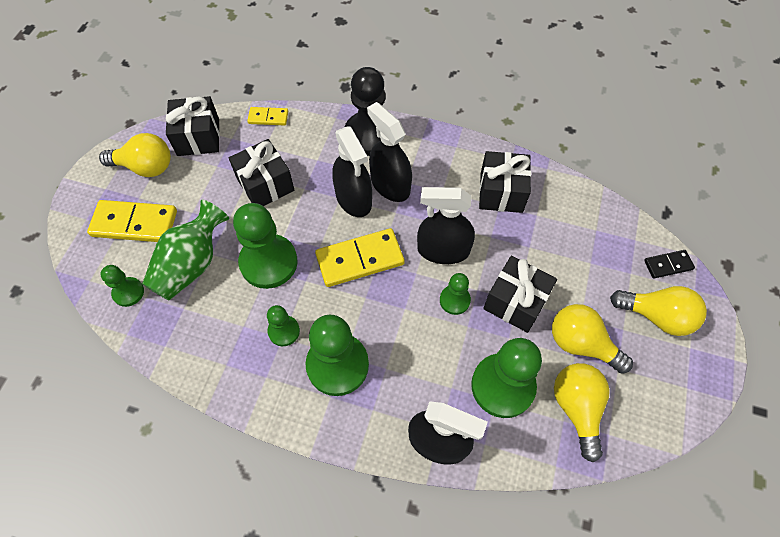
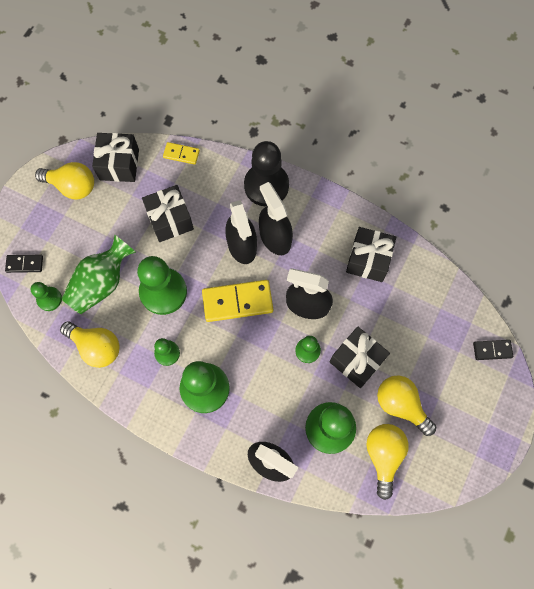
camera: 10 degrees right, 10 degrees up
yellow domino [87,200,177,242] -> none
yellow light bulb [610,286,707,336] -> yellow light bulb moved to [60,321,120,368]
none -> black domino [5,255,43,273]

